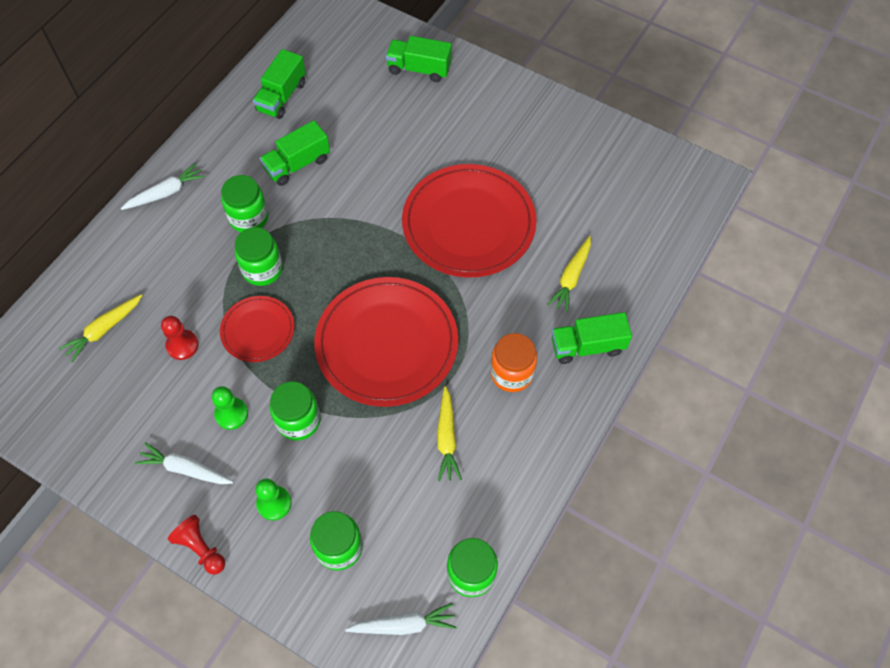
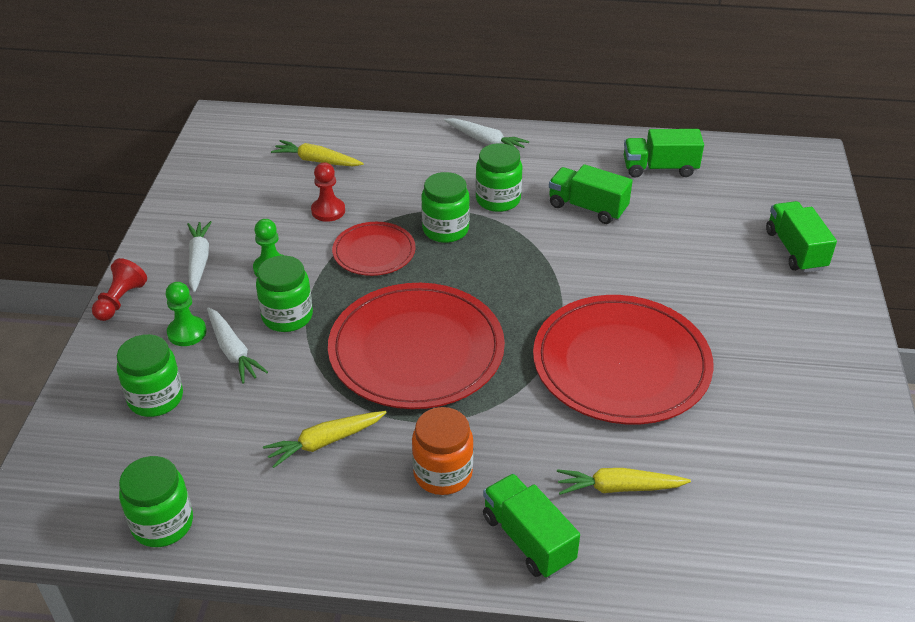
camera: 65 degrees right, 20 degrees down
white carrot [345,603,456,635] -> white carrot moved to [207,307,268,384]

